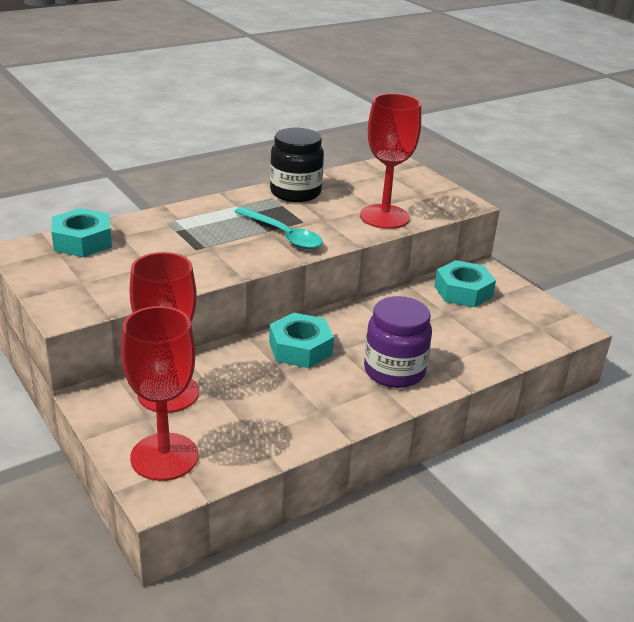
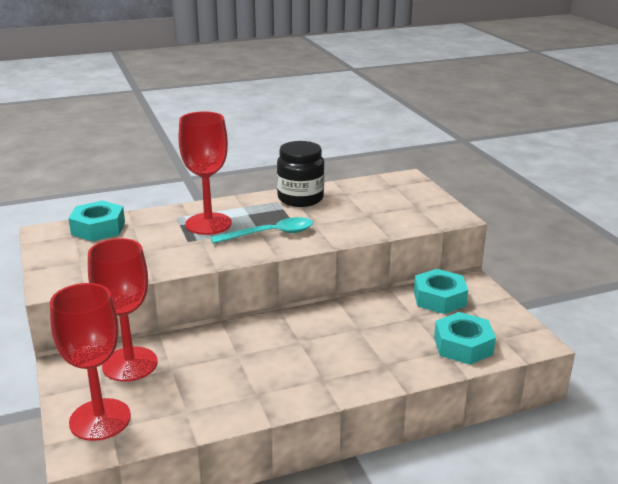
camera: 15 degrees right, 5 degrees down
turquoise spoon [234,207,323,249] -> turquoise spoon turned 75 degrees counterclockwise [210,217,313,244]
turquoise nut [269,313,334,368] -> turquoise nut moved to [434,312,496,365]
red goblet [360,93,421,229] -> red goblet moved to [178,111,232,235]
purple jar [364,296,432,388] -> none

